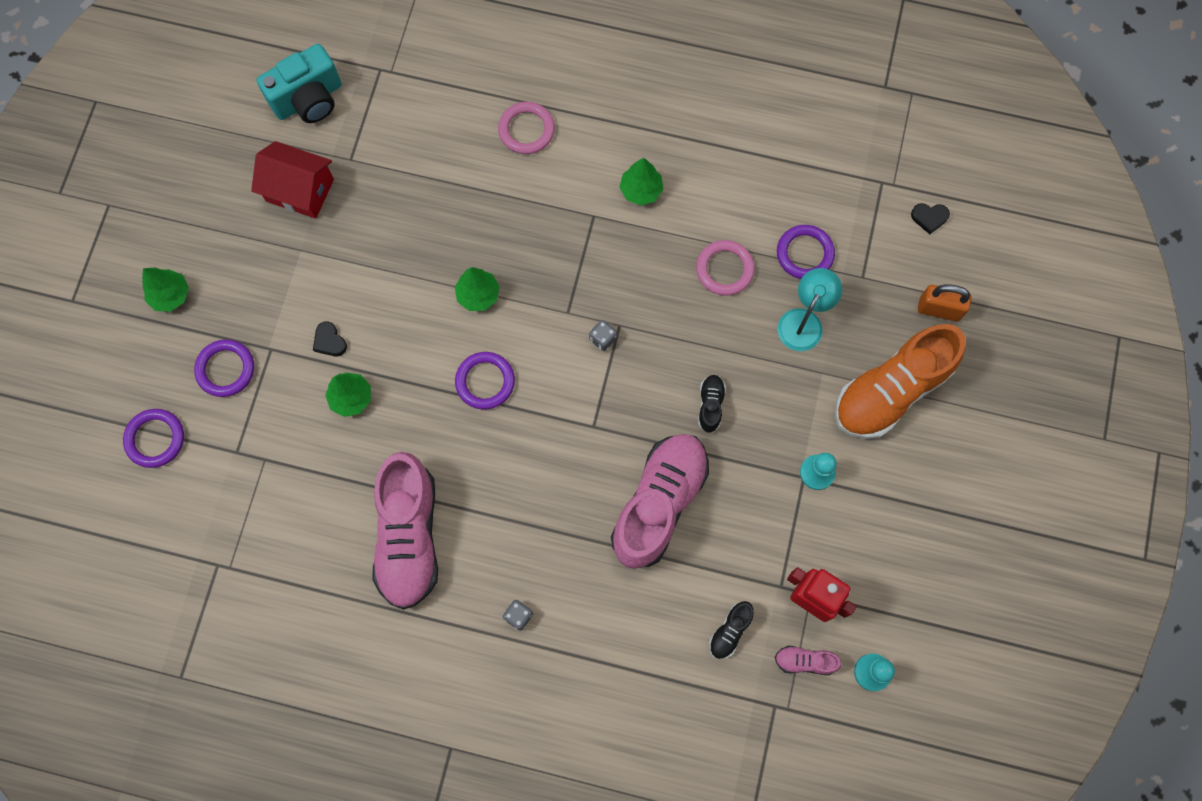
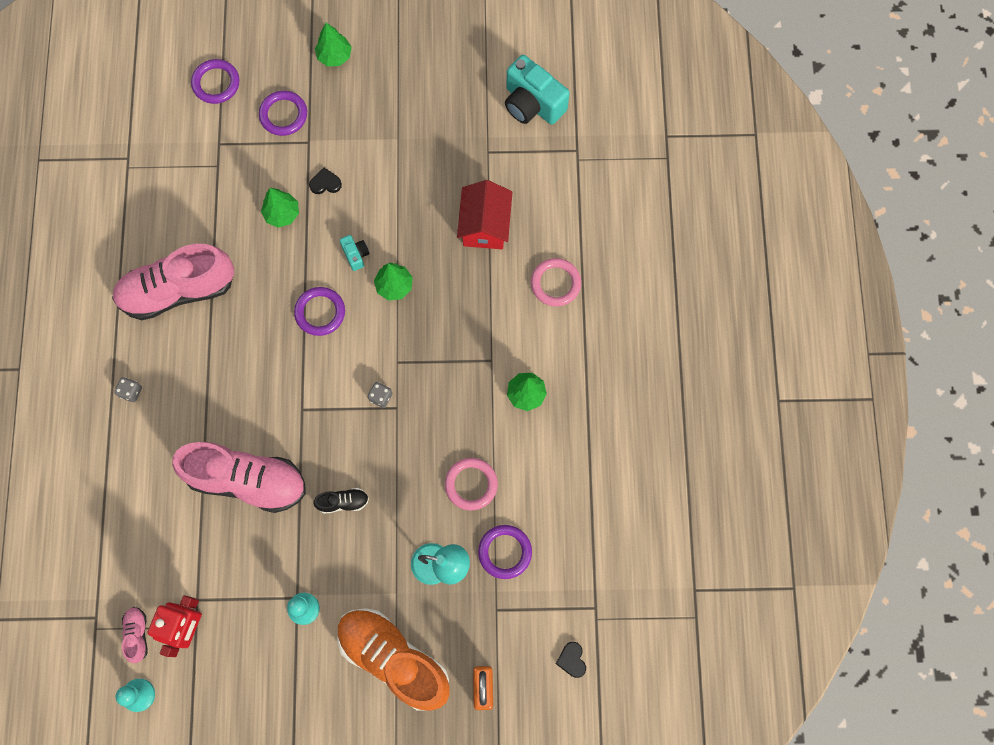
camera: 75 degrees right, 0 degrees up
red house [251,141,334,219] -> red house moved to [457,180,513,249]
black heart [313,321,347,356] -> black heart turned 45 degrees clockwise [309,168,342,194]
black shoe [709,601,754,659] -> none
none -> turquoise camera [340,235,369,271]

